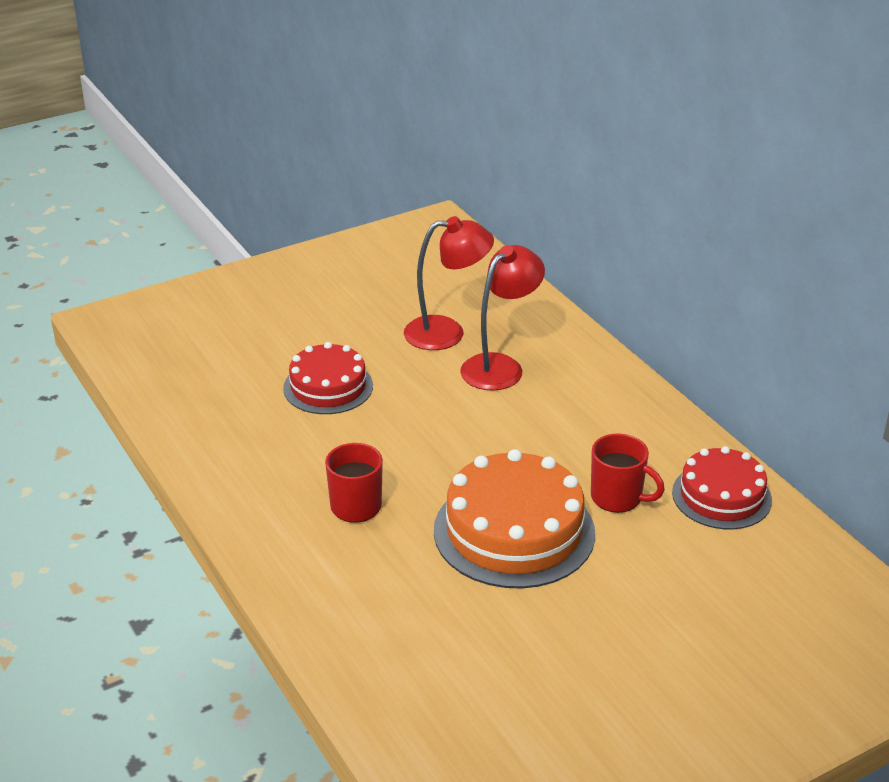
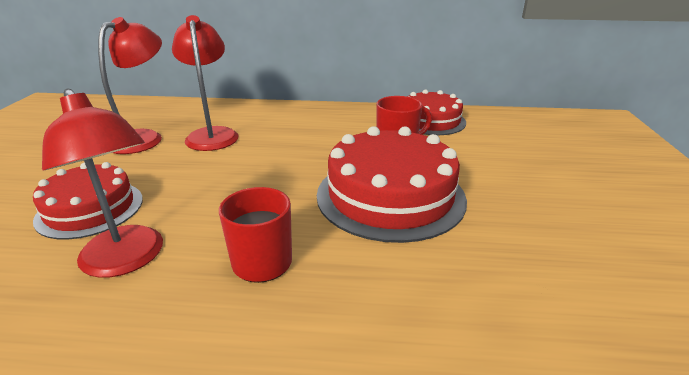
camera: 55 degrees left, 5 degrees down
orange cake [434,449,595,588] -> red cake [317,126,467,243]
none -> red lamp [42,89,163,278]

